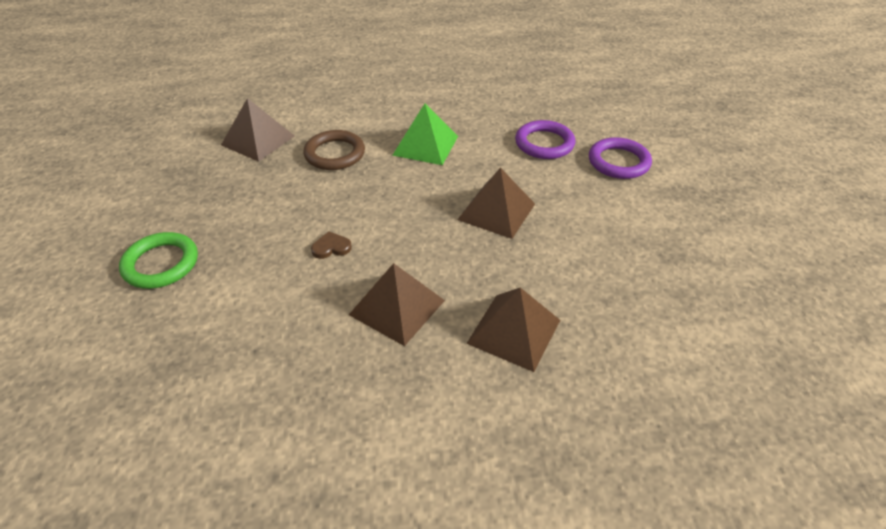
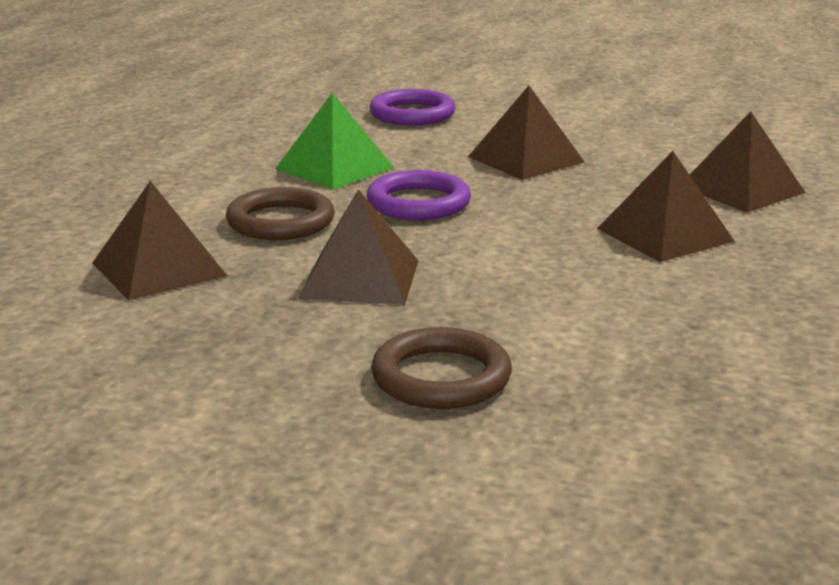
camera: 65 degrees left, 20 degrees down
green ring [119,232,198,289] -> brown ring [371,327,512,409]
brown heart [311,231,352,259] -> none
purple ring [589,137,652,179] -> purple ring moved to [367,170,471,220]
none -> brown pyramid [298,189,418,305]

